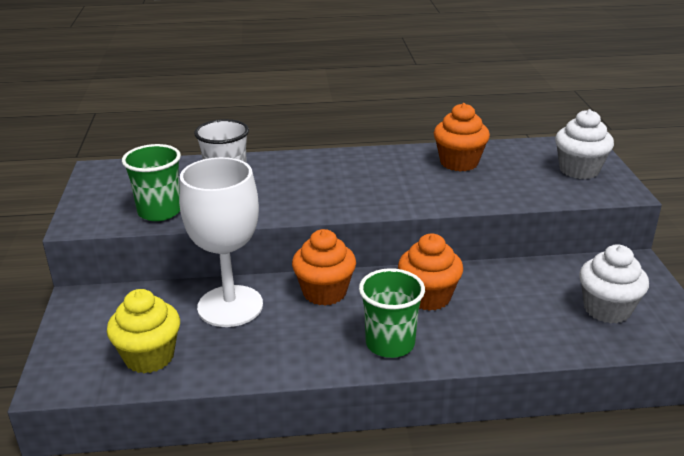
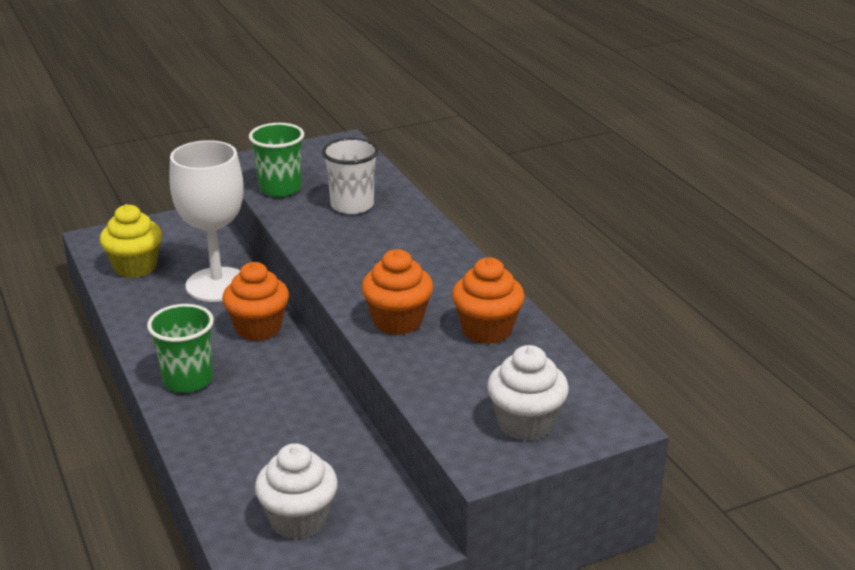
camera: 70 degrees right, 0 degrees up
orange cupcake [398,233,463,311] -> orange cupcake moved to [361,249,433,335]

